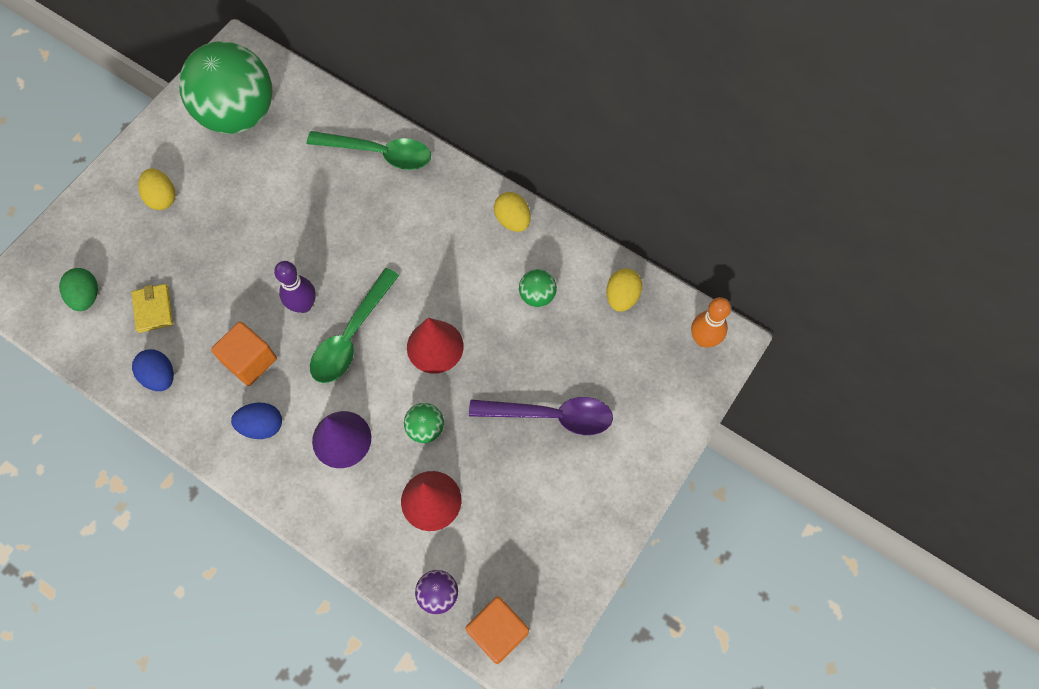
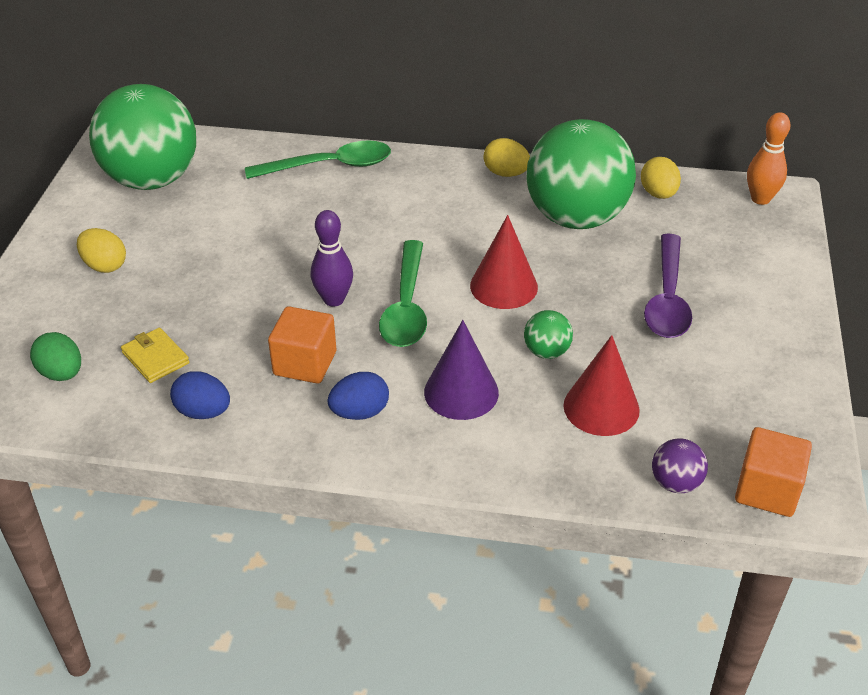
camera: 25 degrees left, 25 degrees down
purple spoon [469,397,613,435] -> purple spoon turned 120 degrees clockwise [644,234,692,338]
green ball [519,269,557,307] -> green ball [527,119,636,229], size x2.49

